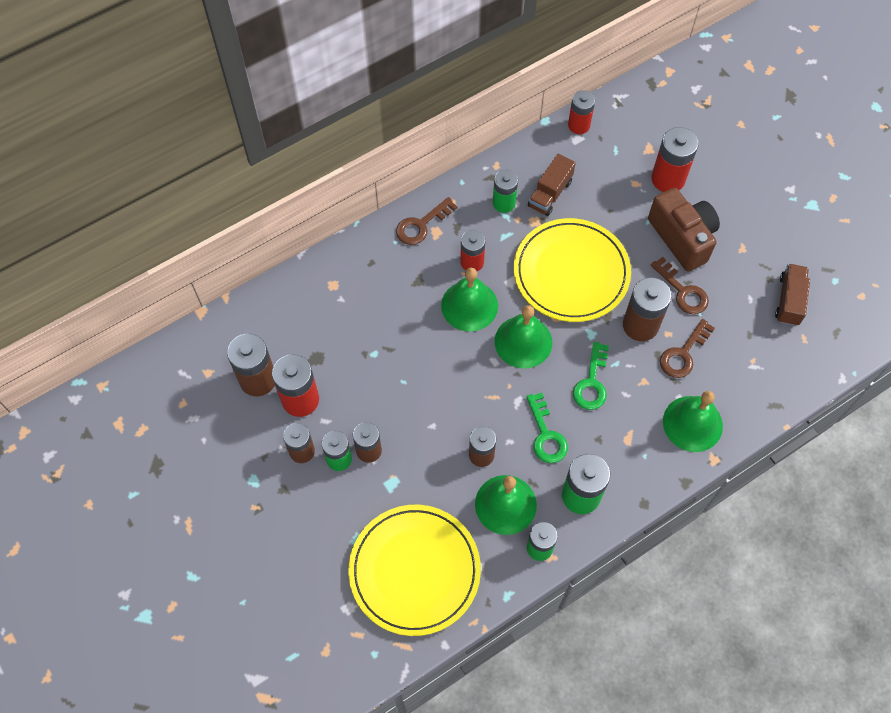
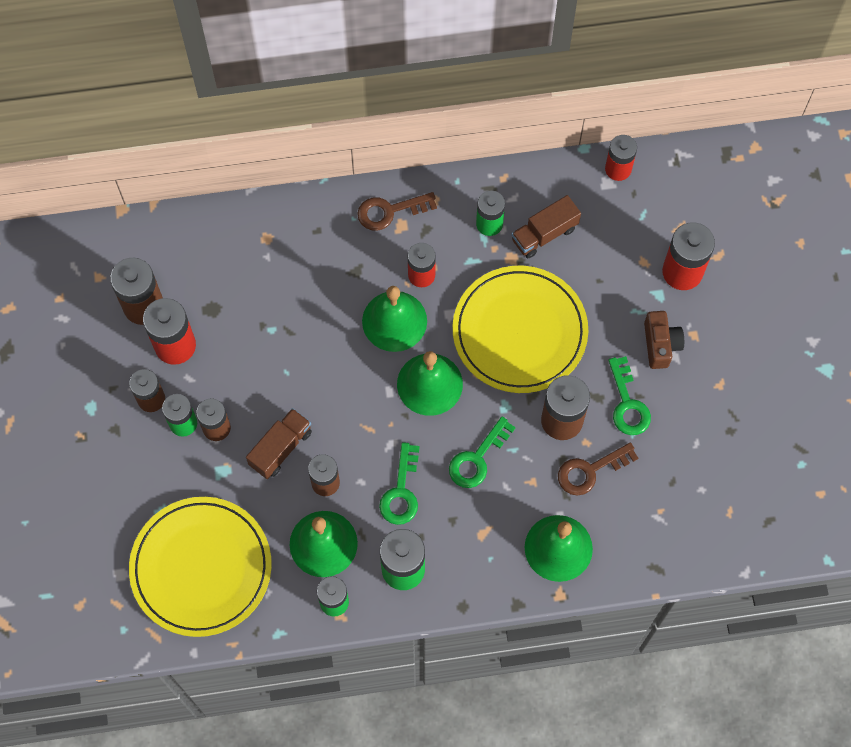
camera: 25 degrees right, 5 degrees up
brown camera [648,188,720,272] -> brown camera [644,311,684,369], size x0.60
brown key [651,257,709,314] -> green key [609,356,651,435]
brown truck [775,264,810,326] -> brown truck moved to [246,408,312,479]

